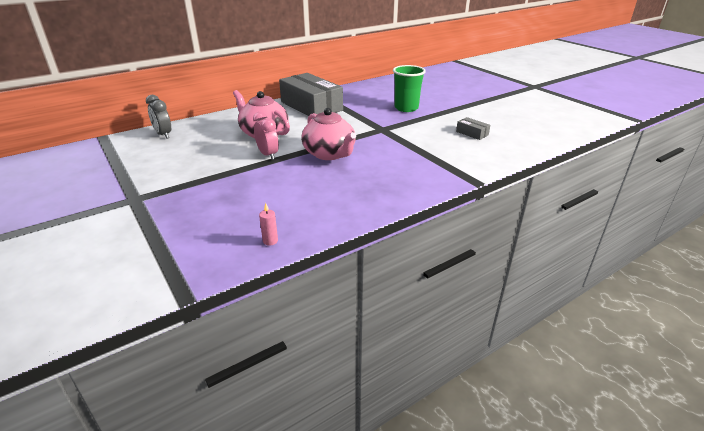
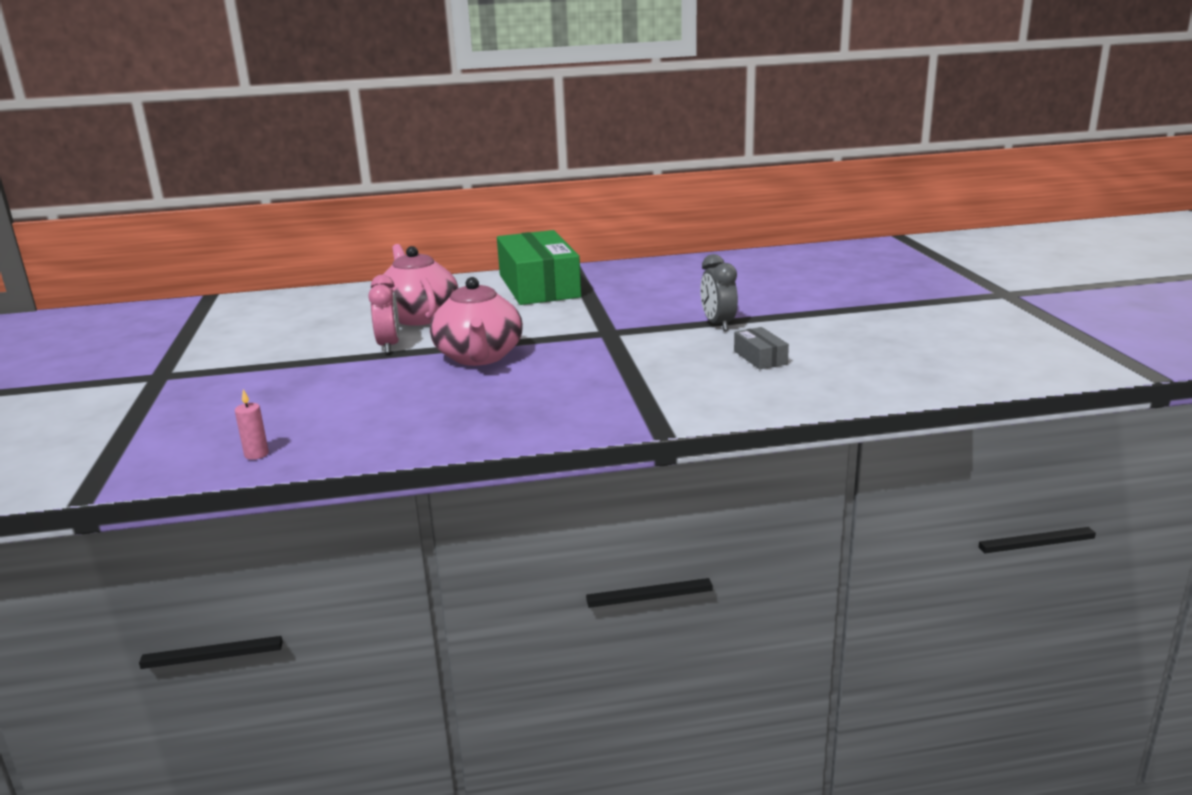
camera: 25 degrees right, 10 degrees down
grey clock [146,95,171,139] -> grey clock moved to [700,254,738,331]
grey box [279,73,343,119] -> green box [497,230,581,305]
green cup [393,65,426,112] -> none

